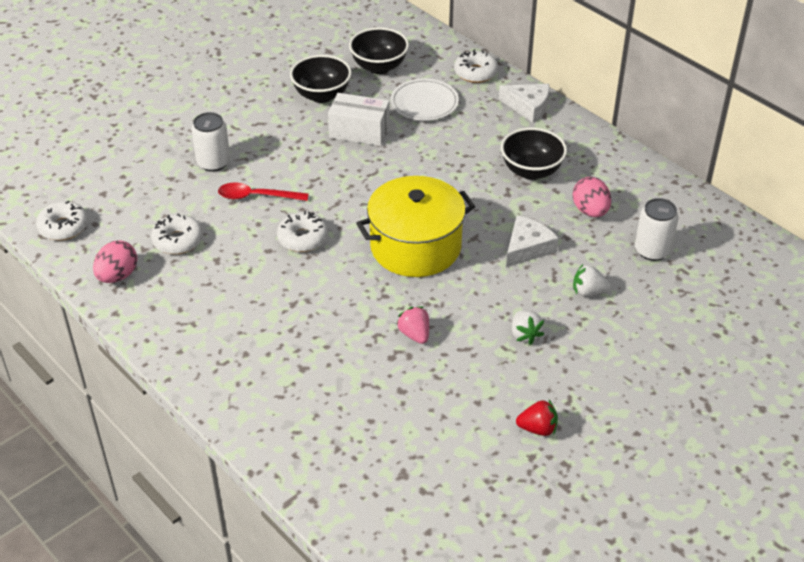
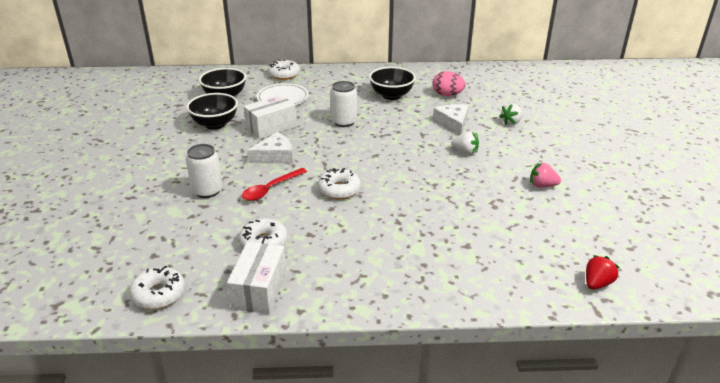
camera: 50 degrees left, 10 degrees down
pink egg [93,240,137,283] -> white box [227,242,286,314]
yellow pot [356,176,475,277] -> none
pink strawberry [396,306,429,344] -> pink strawberry moved to [530,162,561,188]
white cheese [499,84,550,123] -> white cheese moved to [247,132,293,163]
white strawberry [512,310,544,345] -> white strawberry moved to [451,131,479,155]
red strawberry [516,400,558,436] -> red strawberry moved to [586,255,620,290]
white can [635,198,679,261] -> white can moved to [330,81,357,127]

